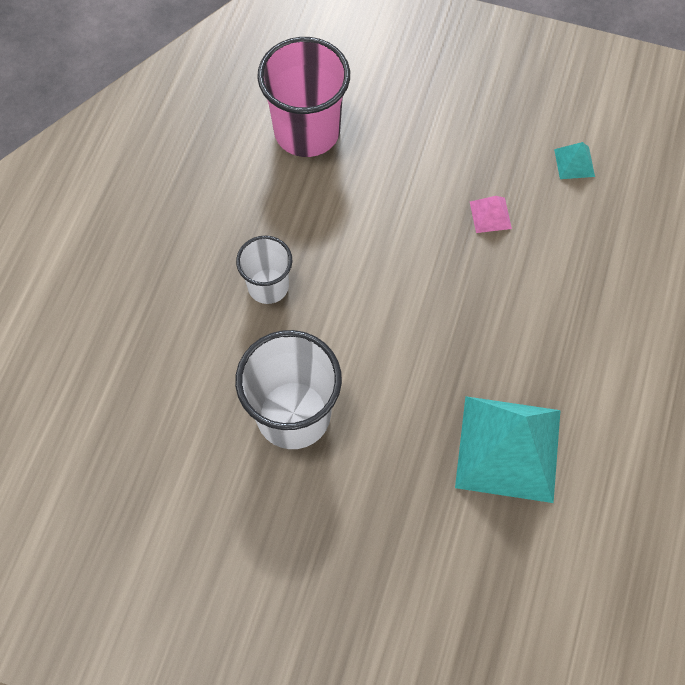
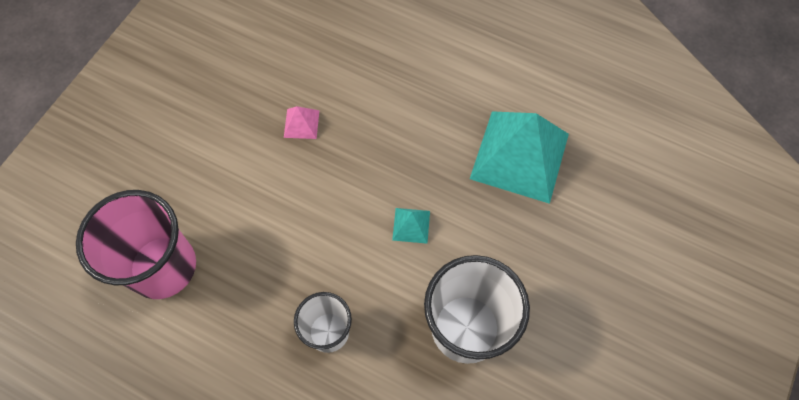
camera: 80 degrees left, 0 degrees up
turquoise pyramid [554,142,595,179] -> turquoise pyramid moved to [392,208,430,244]

